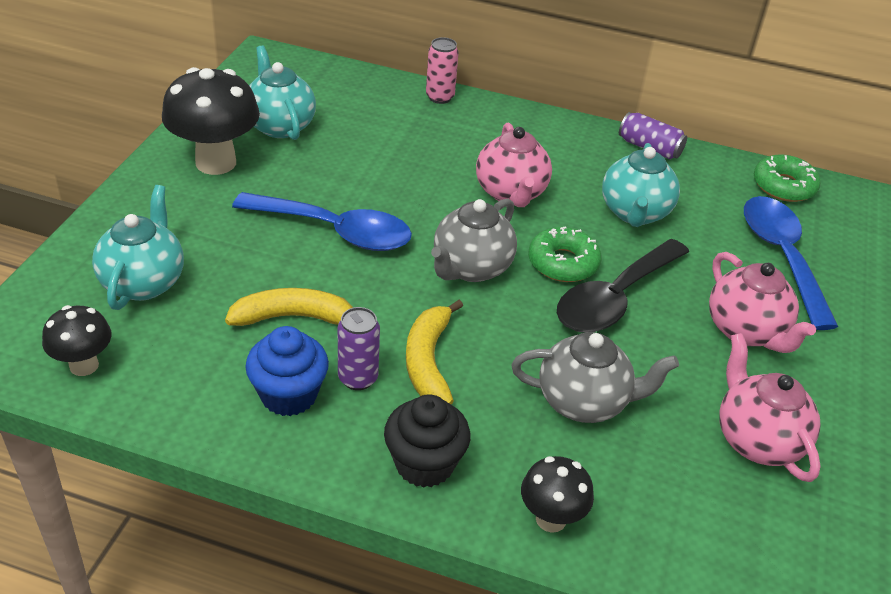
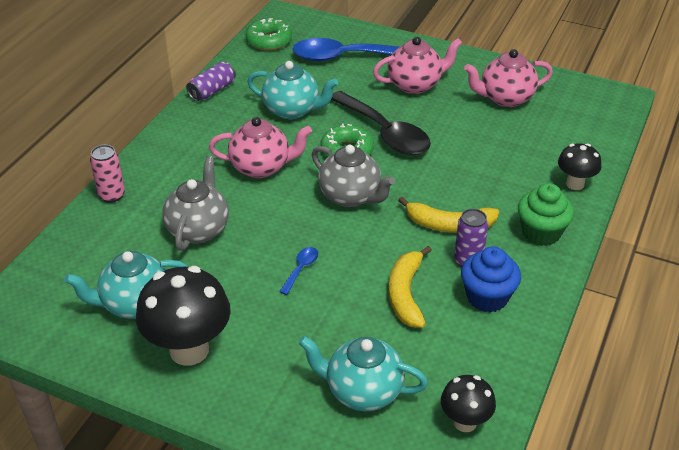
camera: 80 degrees left, 0 degrees up
blue spoon [232,192,412,251] -> blue spoon [279,247,318,295], size x0.42
black cupcake [384,394,470,488] -> green cupcake [518,183,574,246]
grey teapot [512,332,679,423] -> grey teapot moved to [162,156,229,251]

